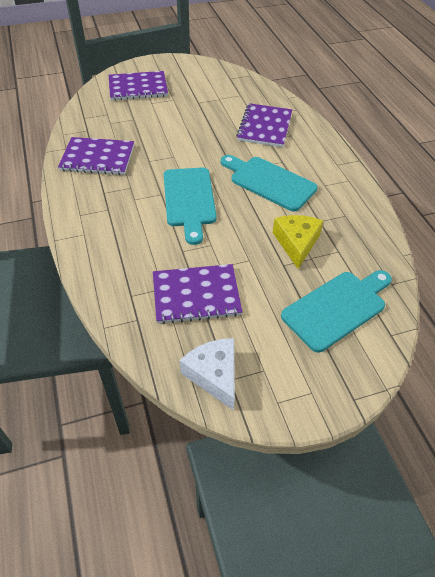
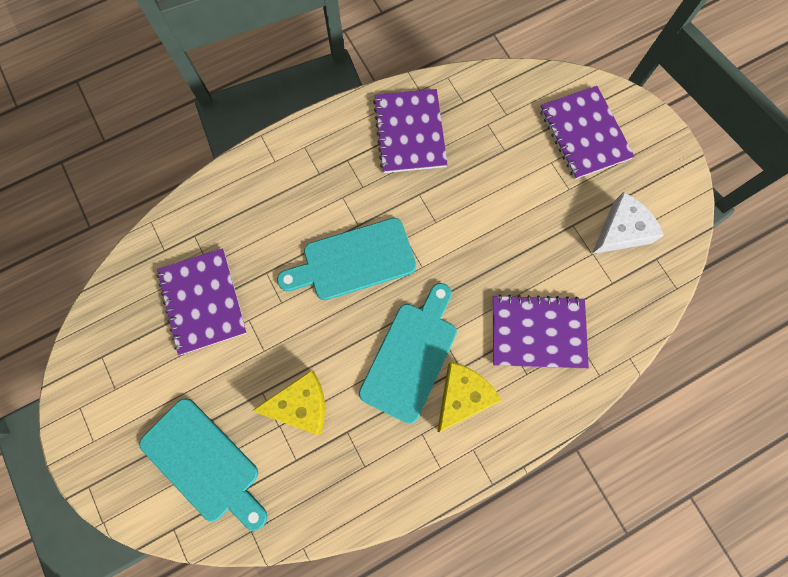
camera: 80 degrees right, 25 degrees up
white cheese [180,338,235,410] -> white cheese moved to [592,192,664,254]
none -> yellow cheese [437,362,502,432]

